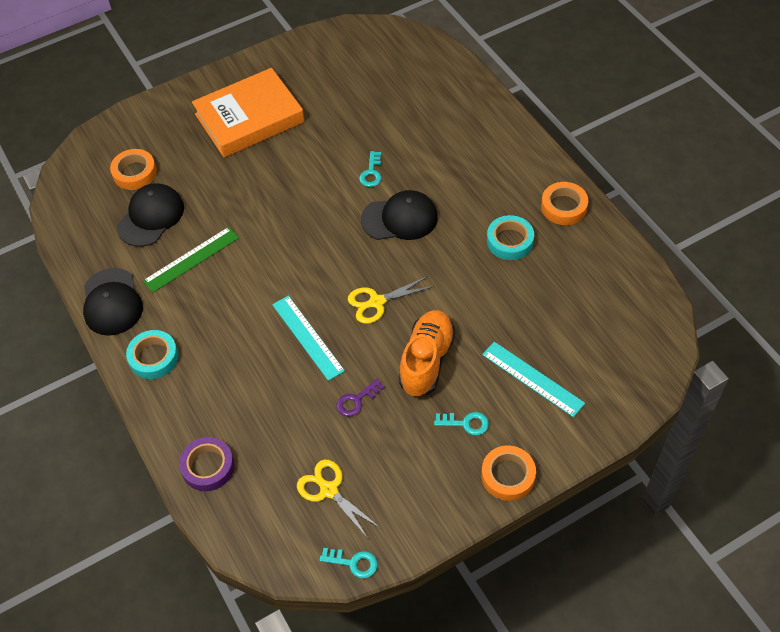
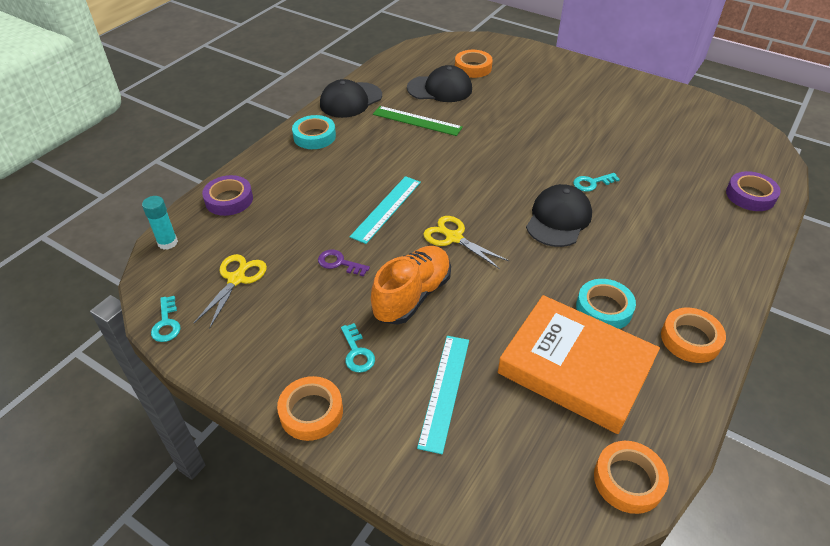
camera: 60 degrees right, 10 degrees down
orange book [192,68,305,157] -> orange book moved to [498,295,660,434]
black cap [361,190,438,240] -> black cap turned 120 degrees counterclockwise [526,184,592,247]
orange shoe [398,310,456,397] -> orange shoe turned 45 degrees counterclockwise [371,246,451,325]
none -> turquoise glue stick [142,196,178,250]
none -> orange tape [594,441,669,514]
none -> purple tape [726,171,781,211]

